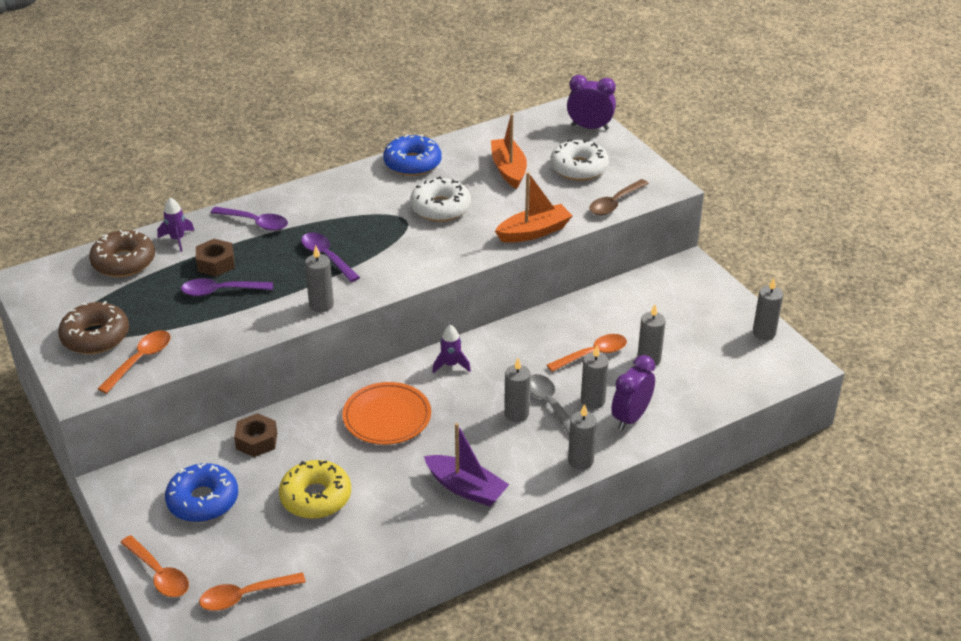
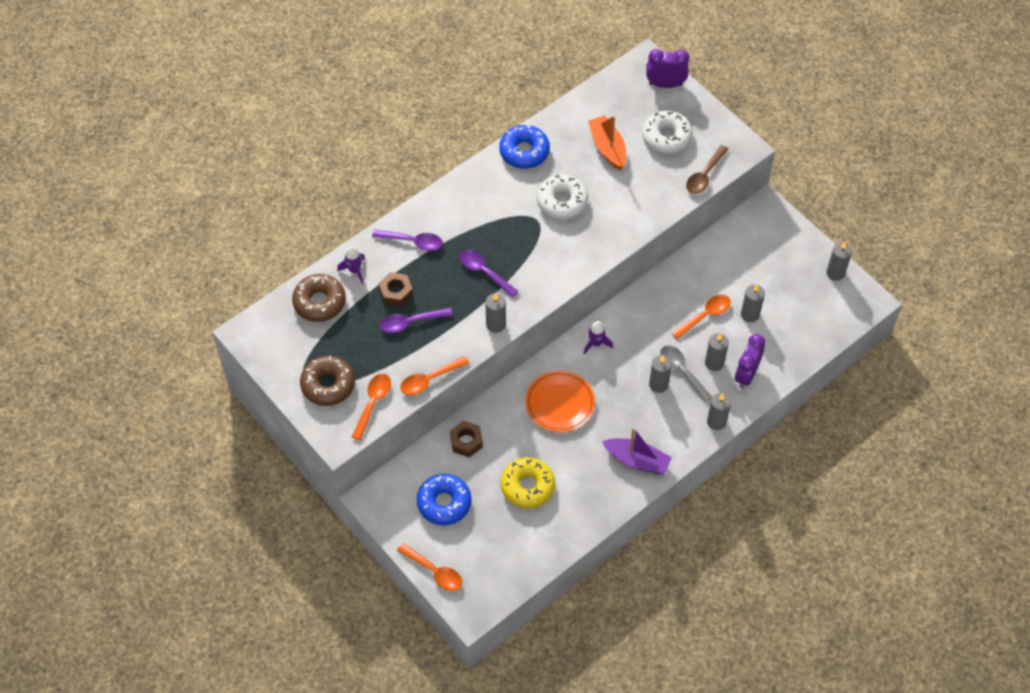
camera: 10 degrees left, 20 degrees up
orange spoon [199,572,306,611] -> orange spoon moved to [400,356,469,395]
orange boat [495,172,572,243] -> none

